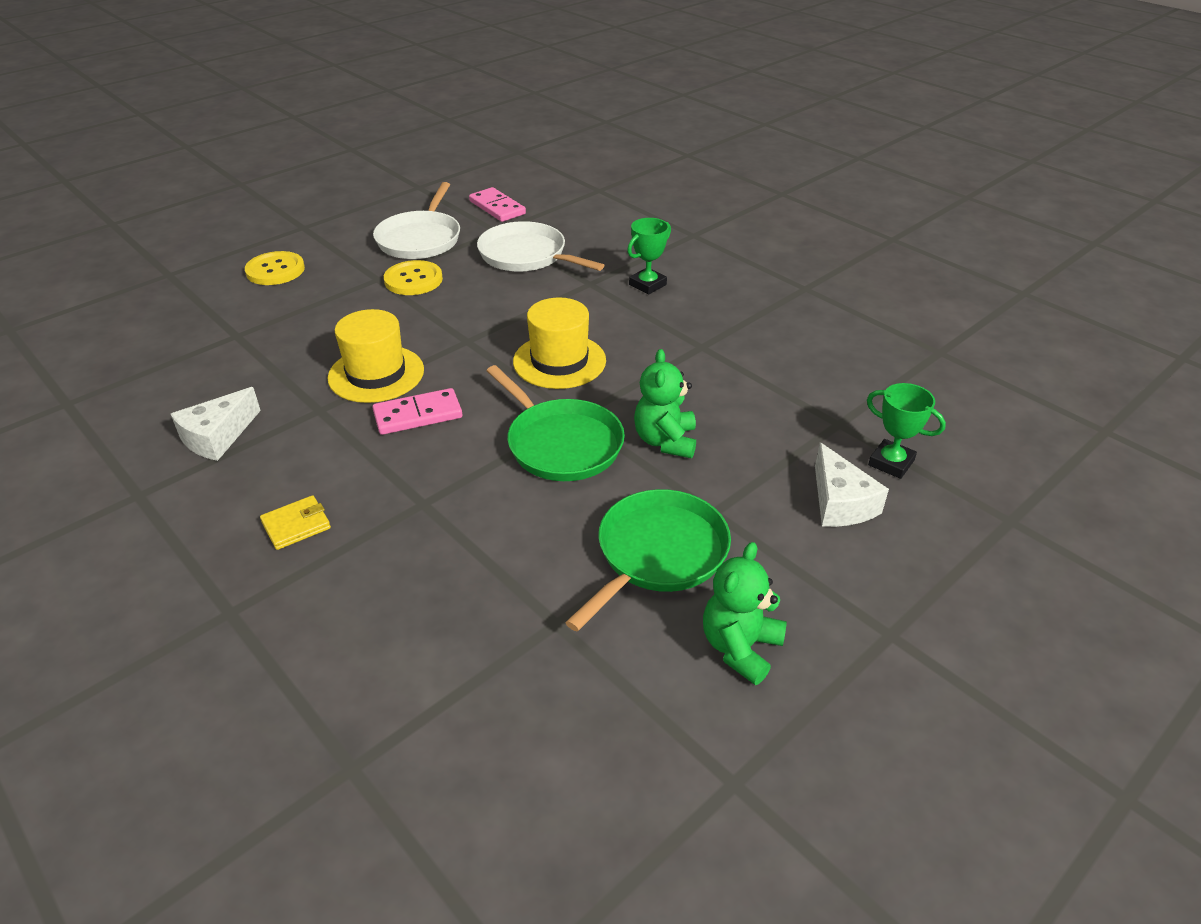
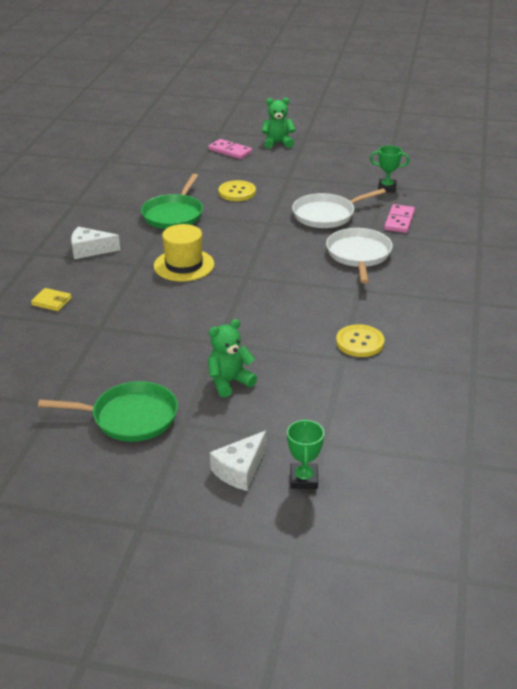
camera: 55 degrees right, 5 degrees down
pink domino [372,388,462,435] -> pink domino moved to [208,139,252,159]
yellow button [384,260,443,295] -> yellow button moved to [336,324,384,357]
green pan [487,365,625,481] -> green pan moved to [141,174,203,229]
yellow hat [513,297,606,389] -> none
green trophy [627,218,671,294] -> green trophy moved to [370,146,410,193]
green teddy bear [703,542,787,685] -> green teddy bear moved to [261,98,296,149]

